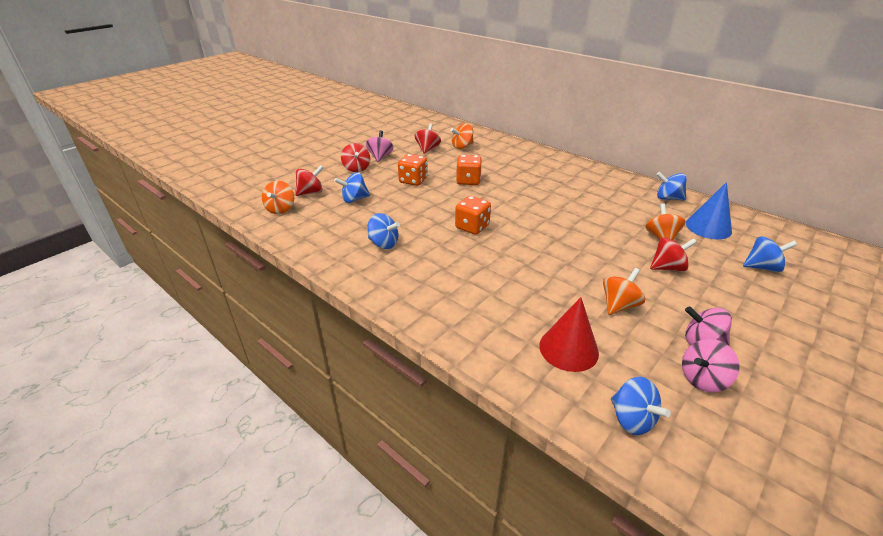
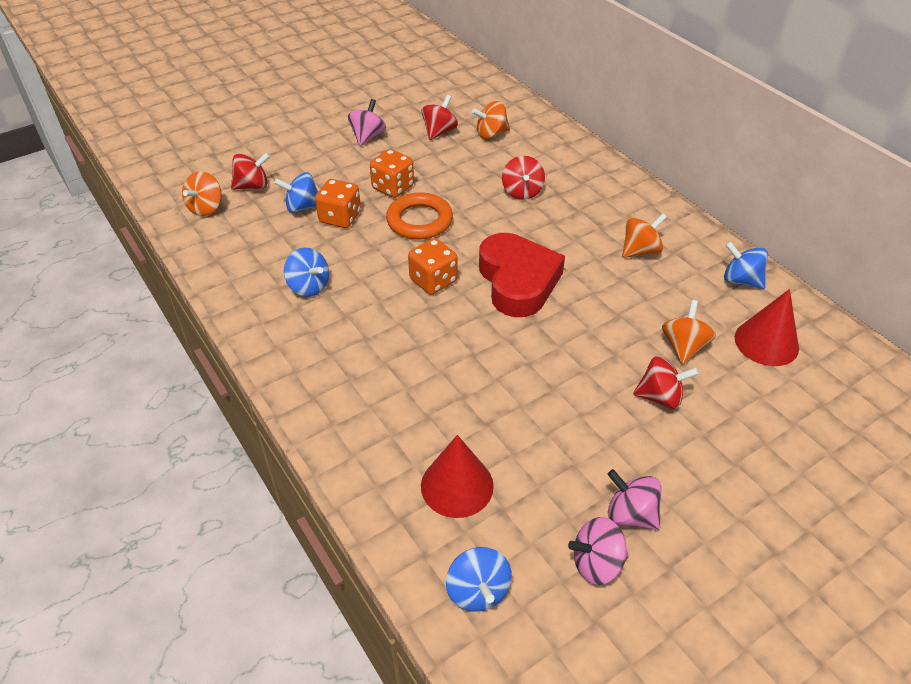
camera: 15 degrees right, 10 degrees up
red spinning top [341,143,370,172] -> red spinning top moved to [502,156,545,200]
orange dice [456,155,482,185] -> orange dice moved to [315,179,361,228]
orange spinning top [603,268,645,315] -> orange spinning top moved to [622,213,667,258]
blue cone [686,182,732,239] -> red cone [735,289,799,366]
blue spinning top [743,236,797,272] -> none
none -> orange ring [386,192,453,239]
none -> red heart [479,233,565,317]

